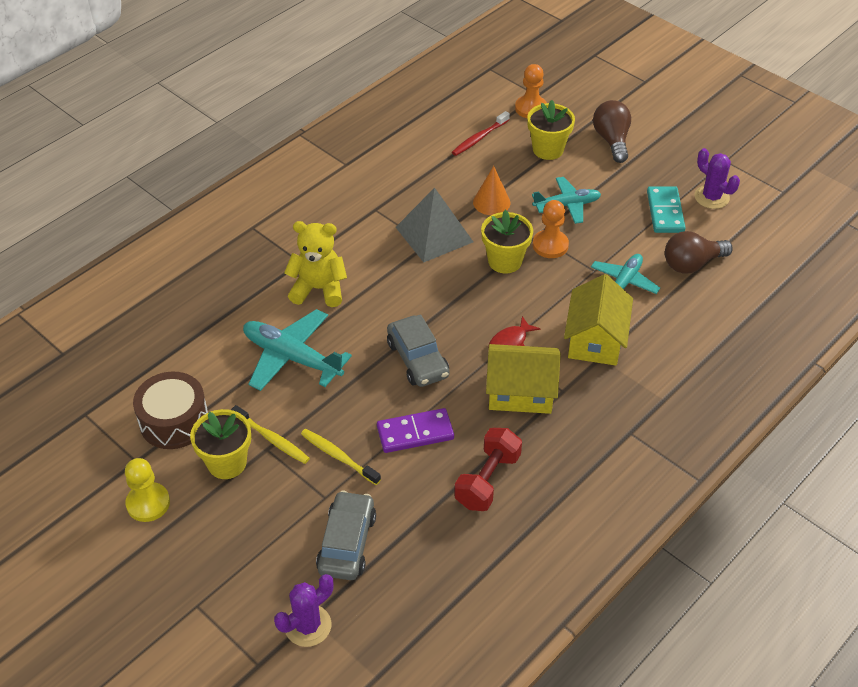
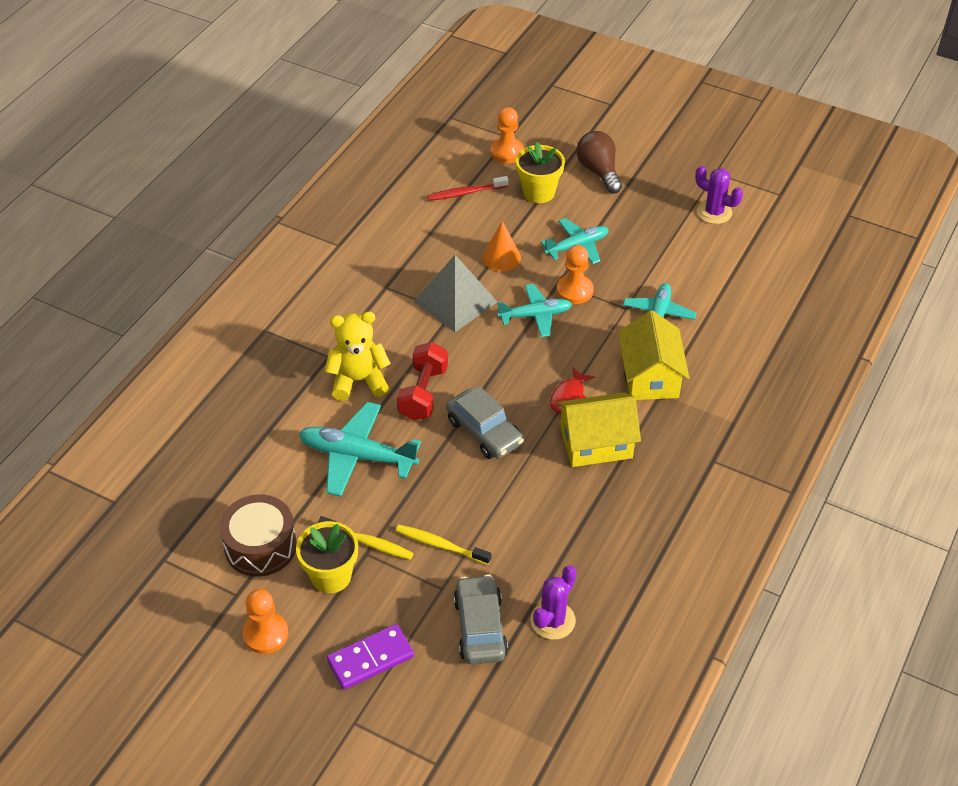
camera: 15 degrees left, 0 degrees up
yellow pawn [125,458,170,522] -> orange pawn [243,589,289,654]
purple cactus [274,574,333,647] -> purple cactus moved to [531,565,577,640]
purple domino [377,408,454,453] -> purple domino moved to [326,624,414,690]
red toothbrush [452,111,510,156] -> red toothbrush turned 45 degrees clockwise [428,176,509,201]
red dumbbell [454,428,522,511] -> red dumbbell moved to [397,342,448,421]
yellow flower pot [481,210,533,273] -> turquoise plane [497,284,572,337]
turquoise domino [647,186,686,233] -> none
brown light bulb [665,231,733,274] -> none

